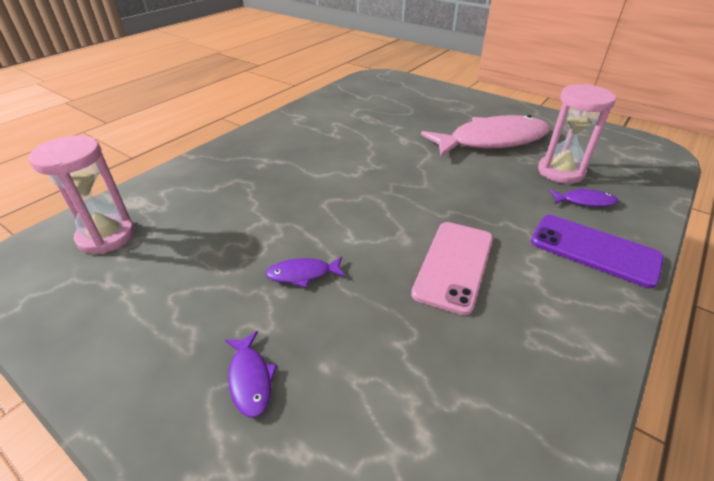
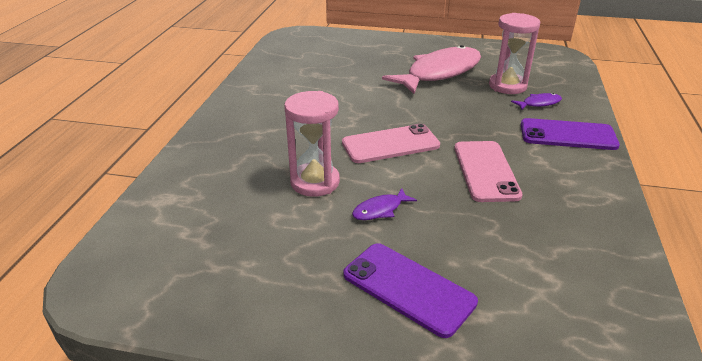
camera: 25 degrees left, 5 degrees down
pink hourglass [28,135,135,254] -> pink hourglass moved to [284,91,340,197]
purple fish [225,331,277,418] -> purple phone [343,243,478,338]
none -> pink phone [342,124,440,163]

